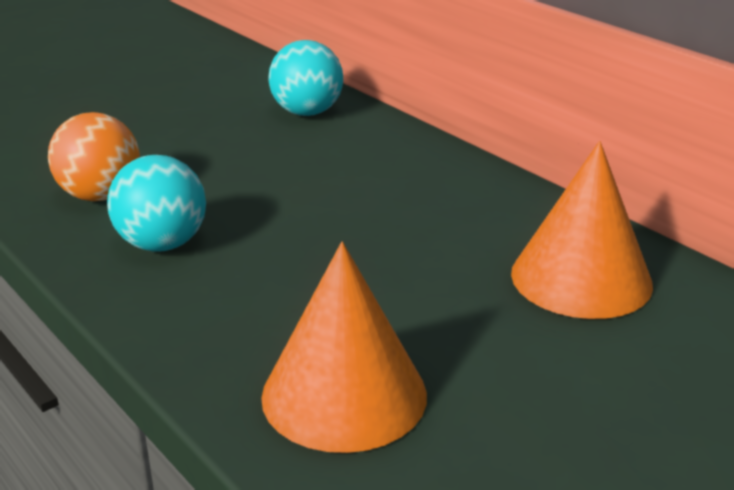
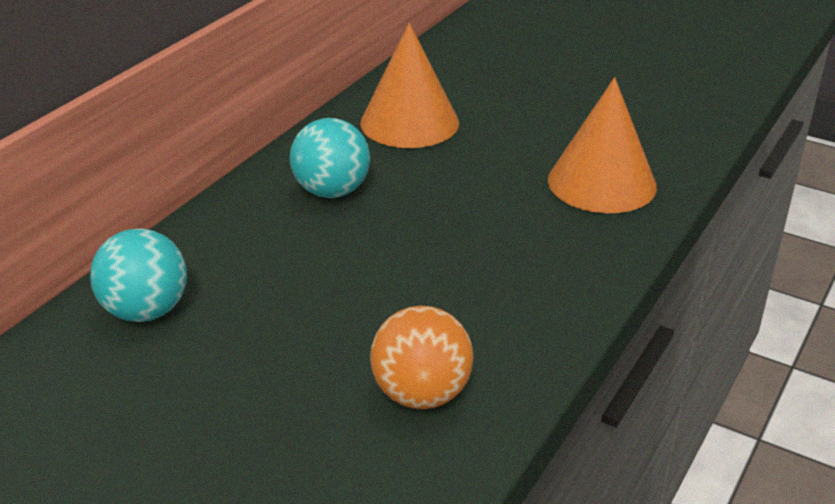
camera: 110 degrees left, 5 degrees up
turquoise ball [107,155,206,252] -> turquoise ball moved to [290,118,370,198]

